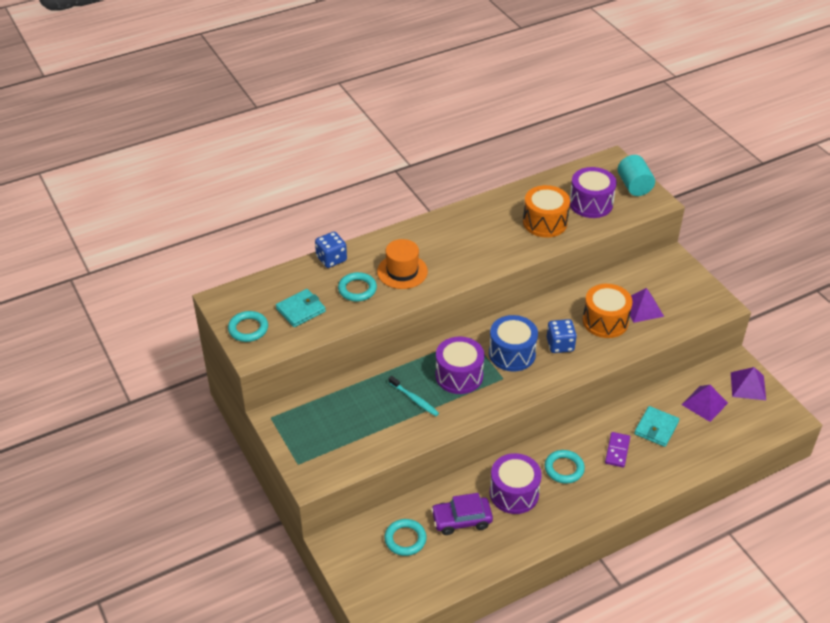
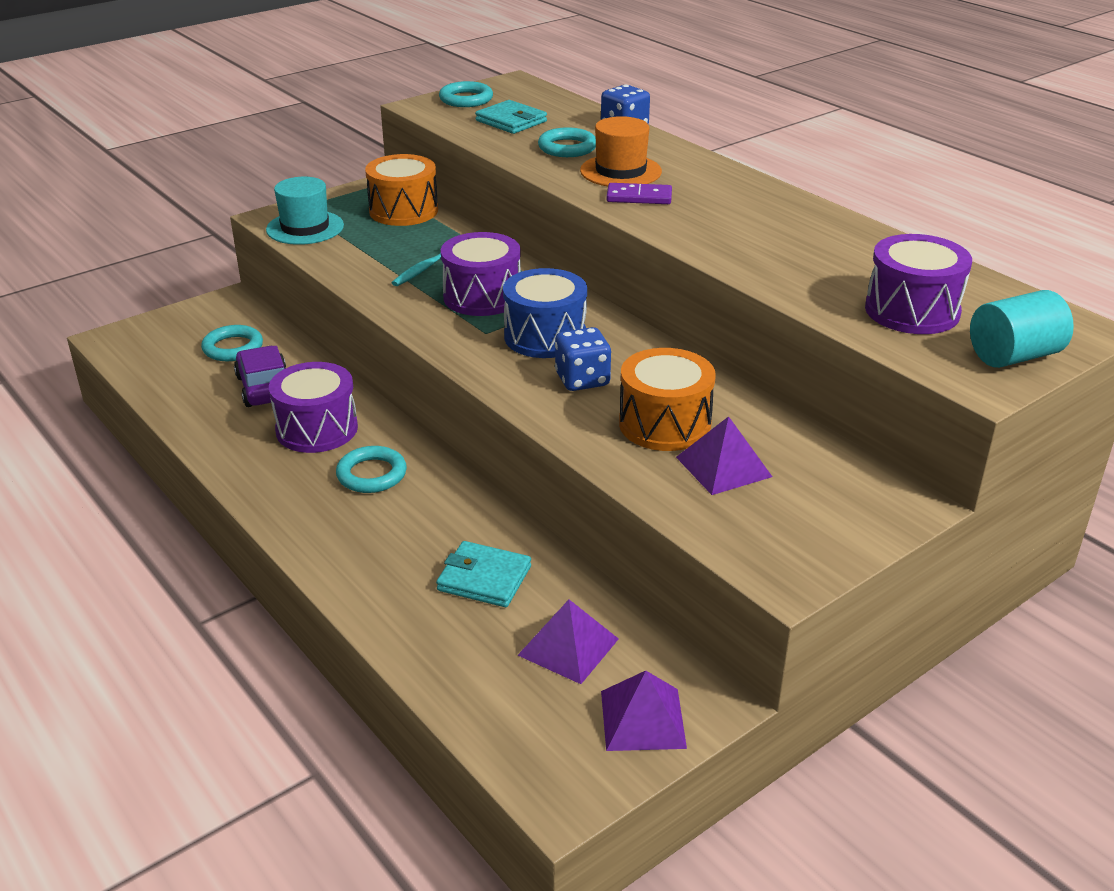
camera: 80 degrees right, 10 degrees down
orange drum [523,185,570,238] -> orange drum moved to [365,154,438,226]
purple domino [605,432,630,468] -> purple domino moved to [607,183,672,204]
none -> turquoise hat [266,177,344,245]

